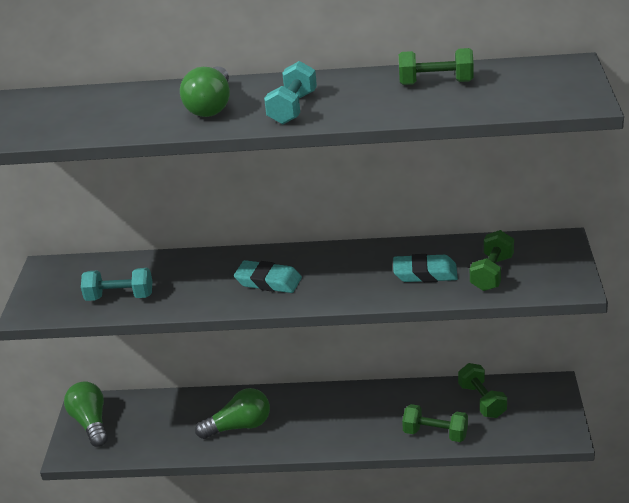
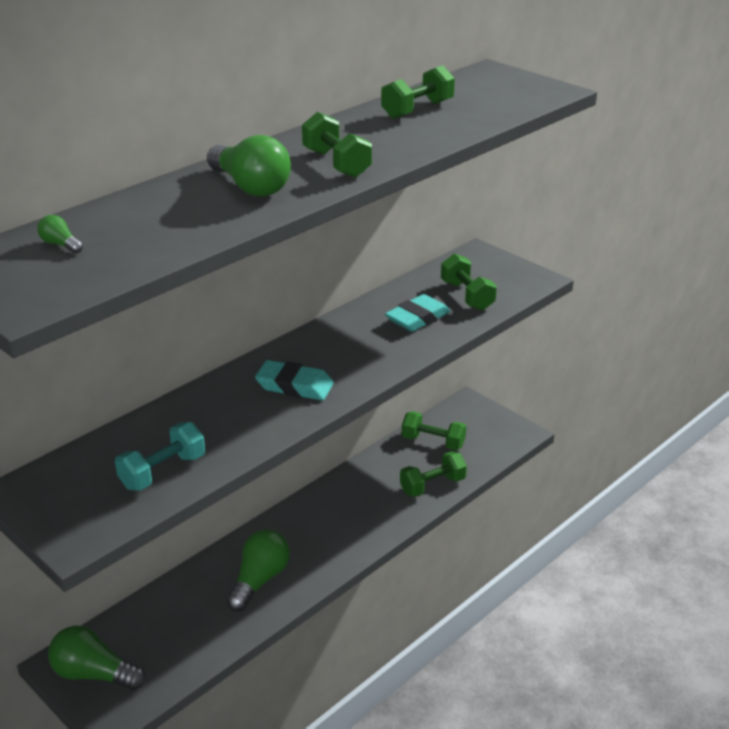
camera: 50 degrees left, 0 degrees up
turquoise eraser [234,260,302,293] -> turquoise eraser turned 45 degrees clockwise [255,360,334,400]
turquoise dumbbell [264,61,317,125] -> green dumbbell [302,112,372,178]
none -> green light bulb [37,215,83,253]

